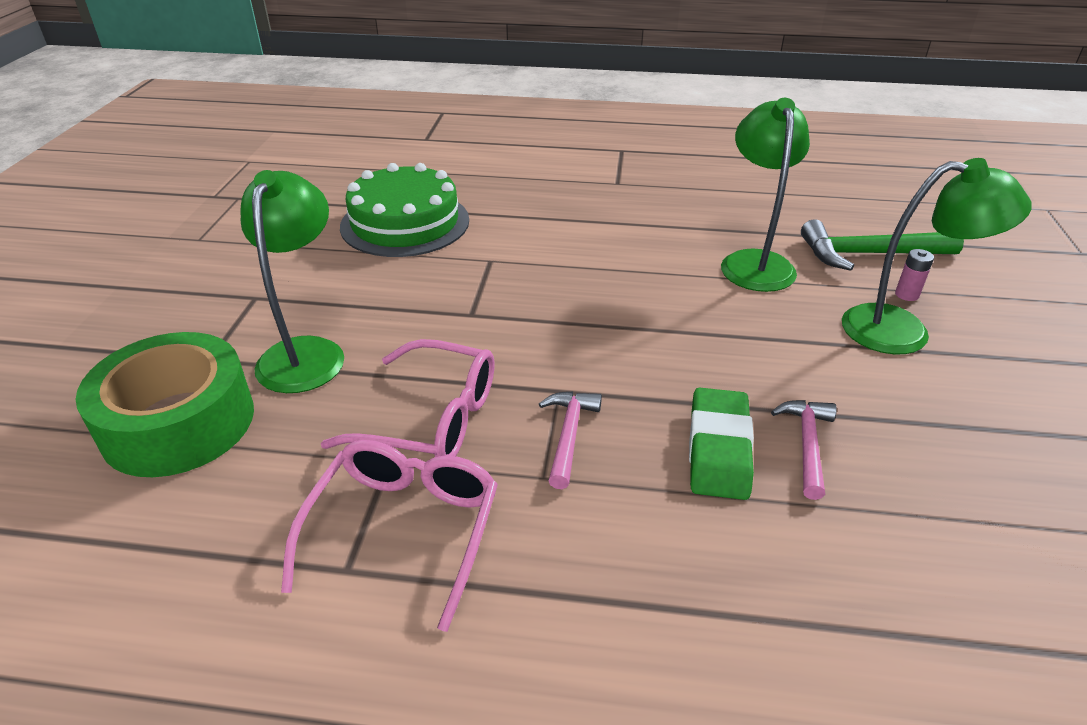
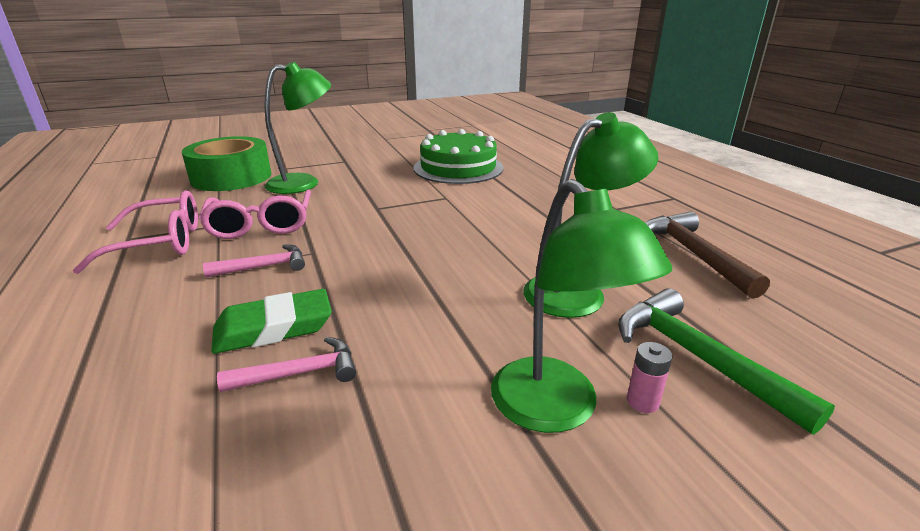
camera: 60 degrees right, 10 degrees down
none -> brown hammer [646,212,770,299]

